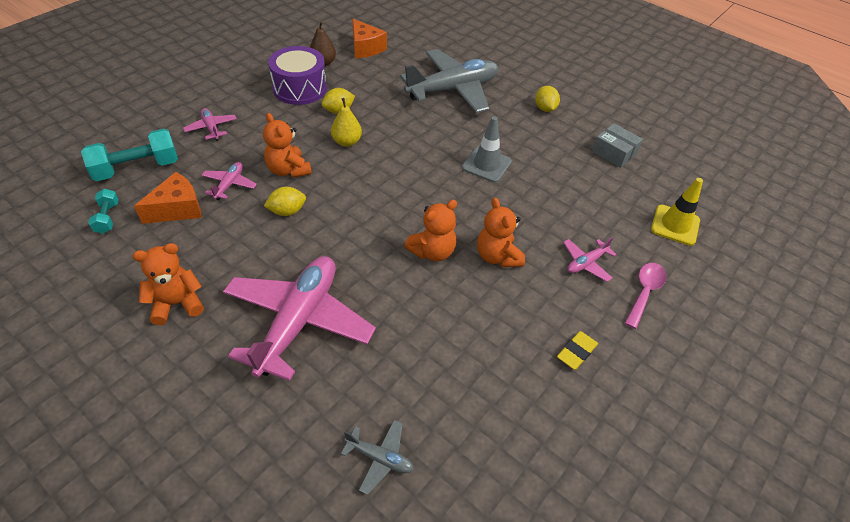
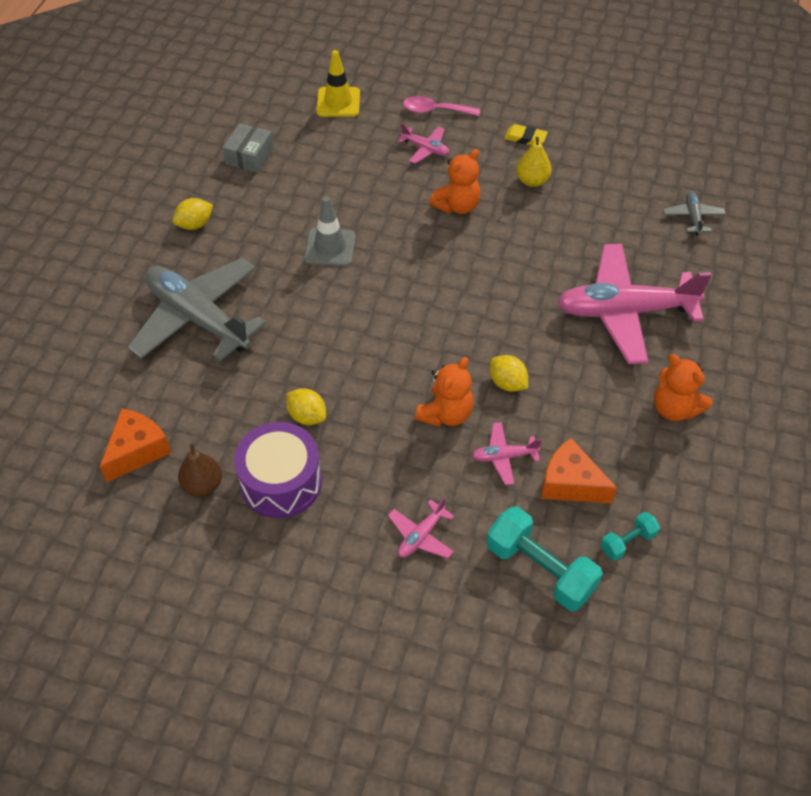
camera: 110 degrees left, 5 degrees up
yellow pear [331,98,362,147] -> yellow pear moved to [516,137,551,187]
orange teddy bear [404,199,457,261] -> none

